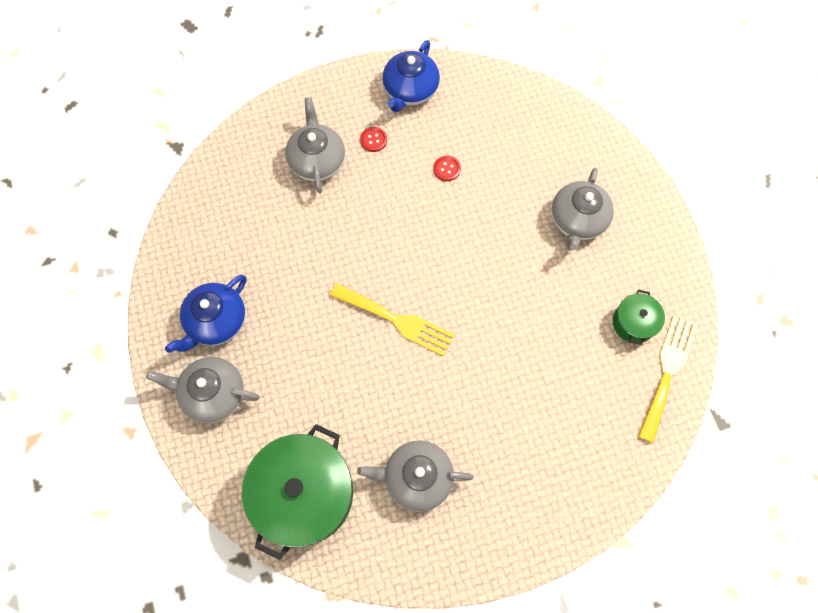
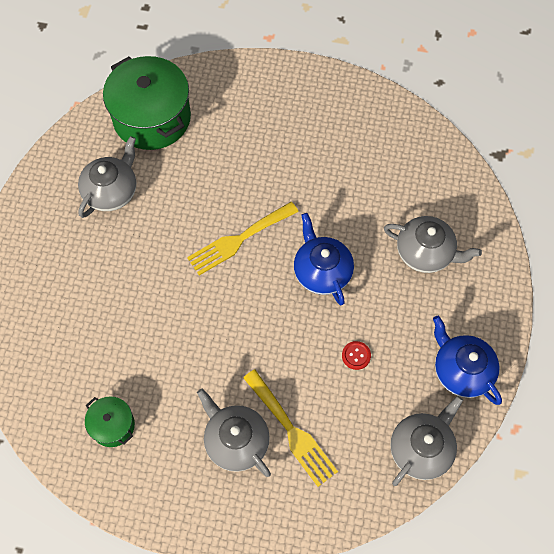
camera: 120 degrees right, 5 degrees down
grey teapot [146,357,260,423] -> grey teapot moved to [390,396,463,486]
blue teapot [165,275,246,353] -> blue teapot moved to [294,213,354,305]
red button [360,127,387,152] -> none
yellow fork [638,315,697,443] -> yellow fork moved to [243,369,338,487]

